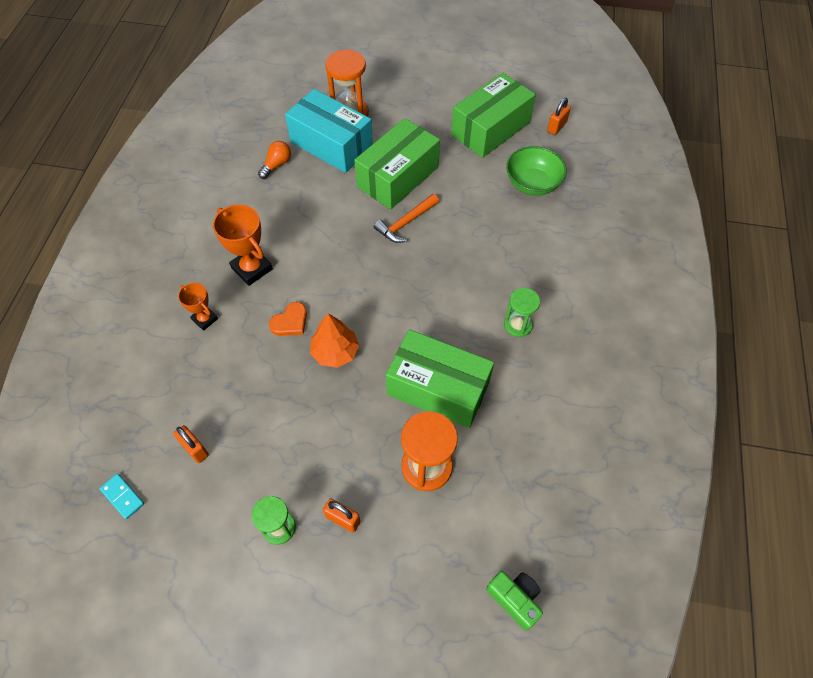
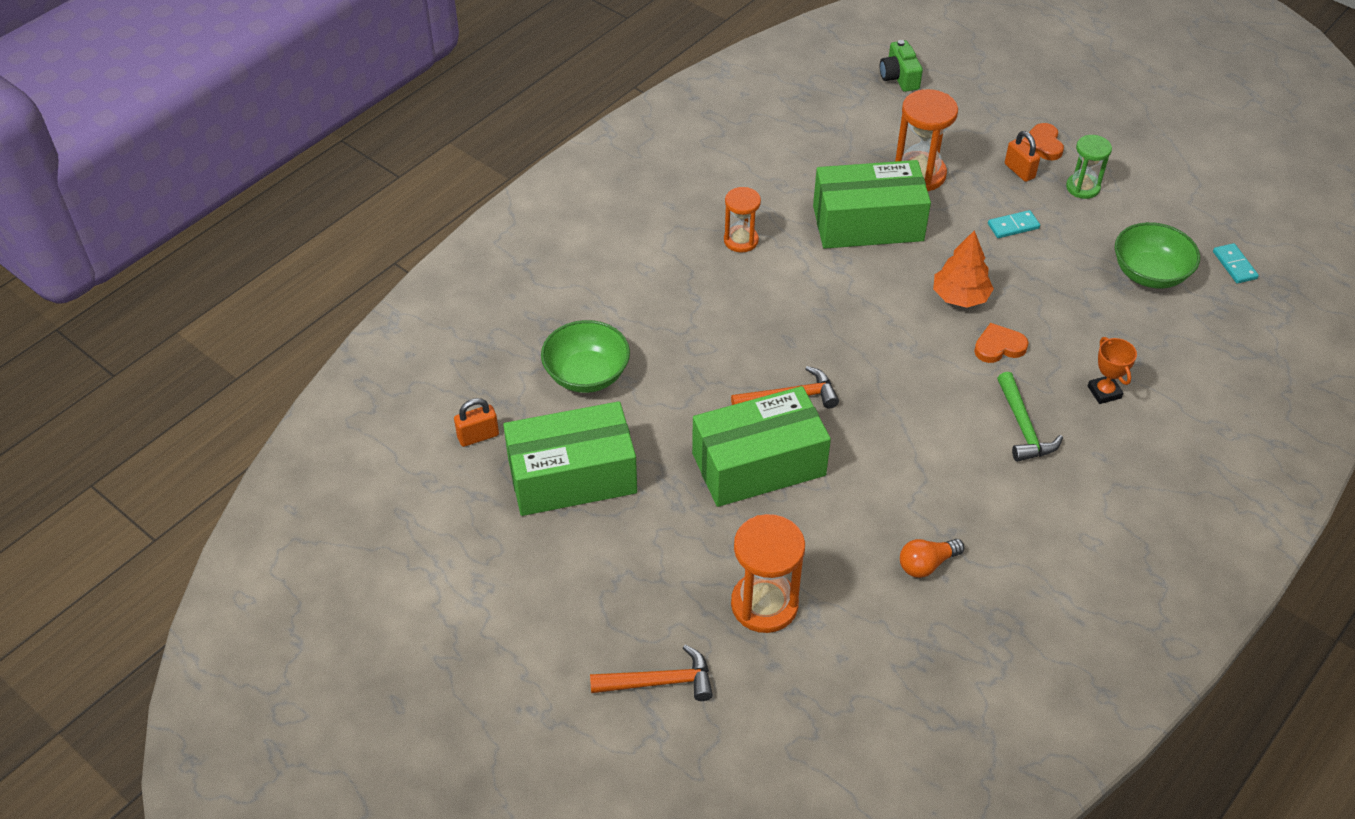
camera: 150 degrees left, 10 degrees down
orange padlock [173,425,209,463] -> green bowl [1115,222,1200,289]
orange trophy [213,204,273,286] -> green hammer [997,372,1063,462]
turquoise box [285,89,373,173] -> none
green box [386,329,494,428] -> green box turned 60 degrees counterclockwise [813,160,931,249]
green hourglass [504,288,540,337] -> orange hourglass [724,187,761,253]
none -> orange hammer [590,645,713,701]
none -> turquoise domino [988,210,1040,238]
none -> orange heart [1022,123,1064,160]

